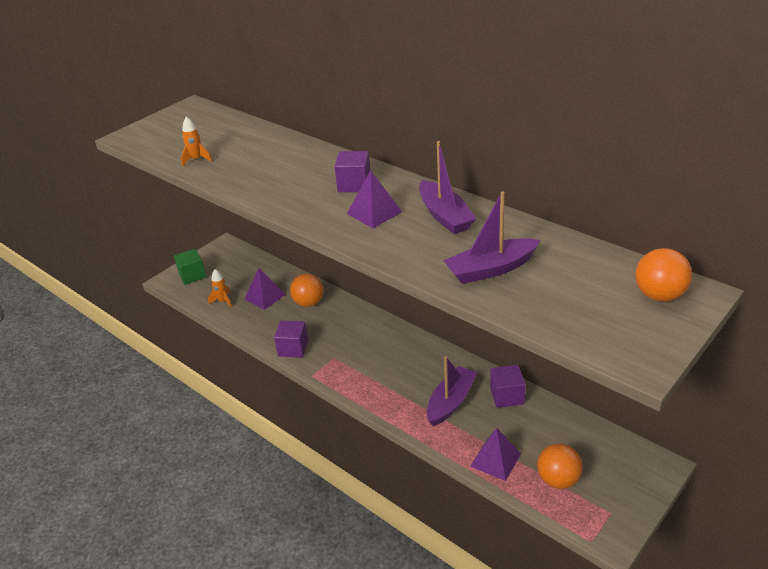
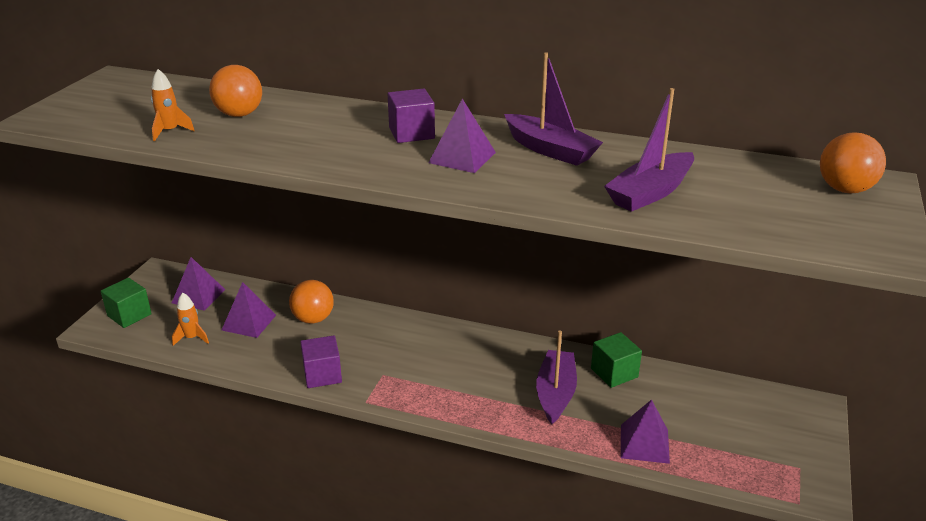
camera: 25 degrees left, 5 degrees down
purple cube [490,365,526,408] -> green cube [591,332,642,388]
orange ball [537,444,583,489] -> orange ball moved to [209,65,262,117]
none -> purple pyramid [172,257,225,311]

